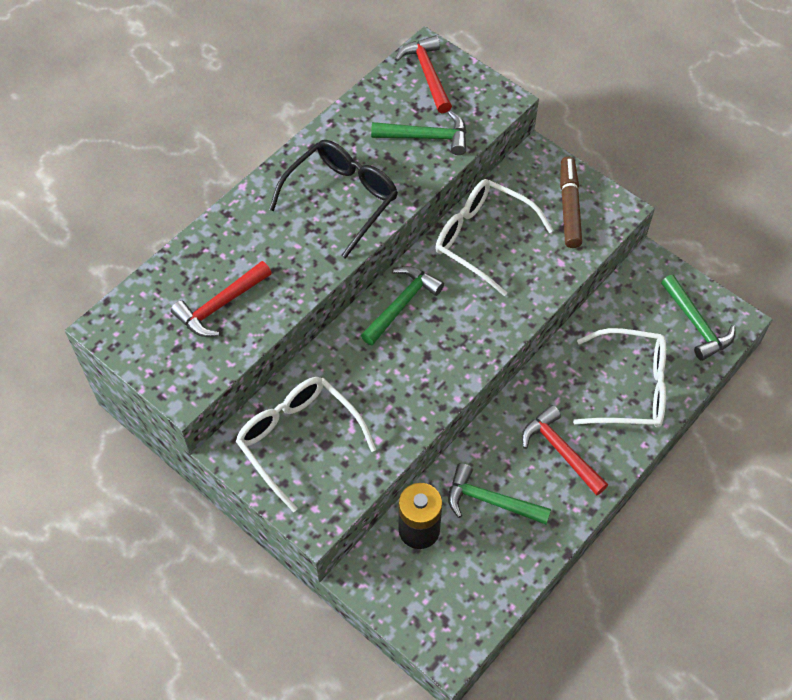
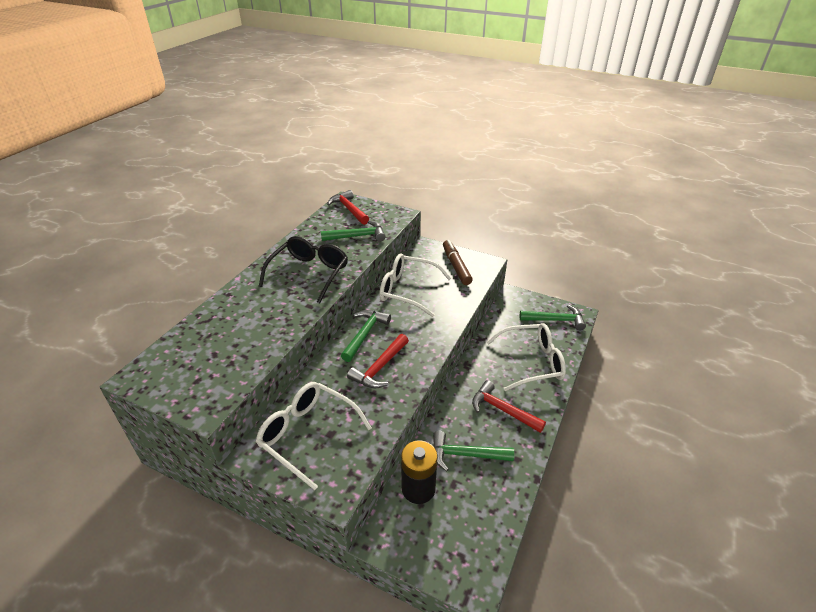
camera: 15 degrees left, 20 degrees down
red hammer [171,261,271,337] -> red hammer moved to [347,334,409,389]
green hammer [661,275,735,361] -> green hammer turned 45 degrees counterclockwise [520,305,586,330]

